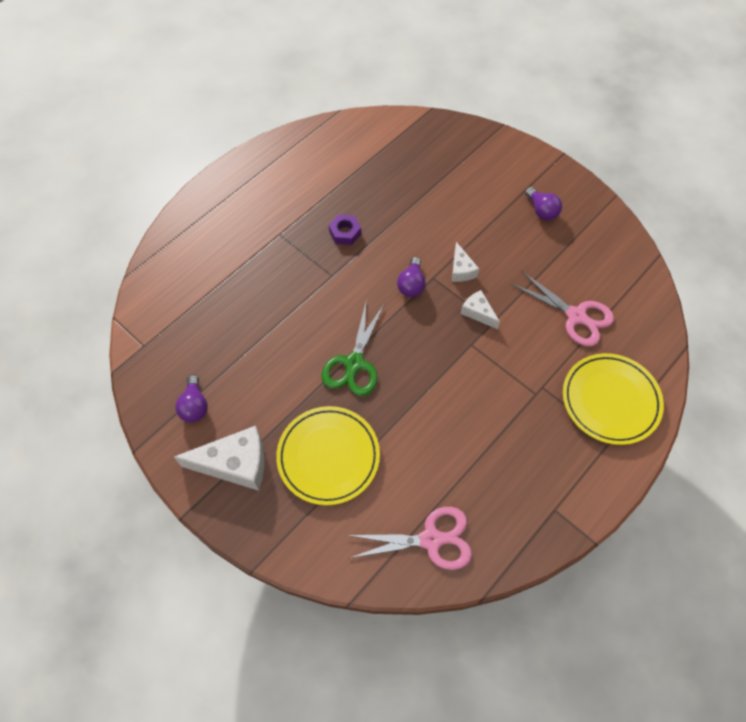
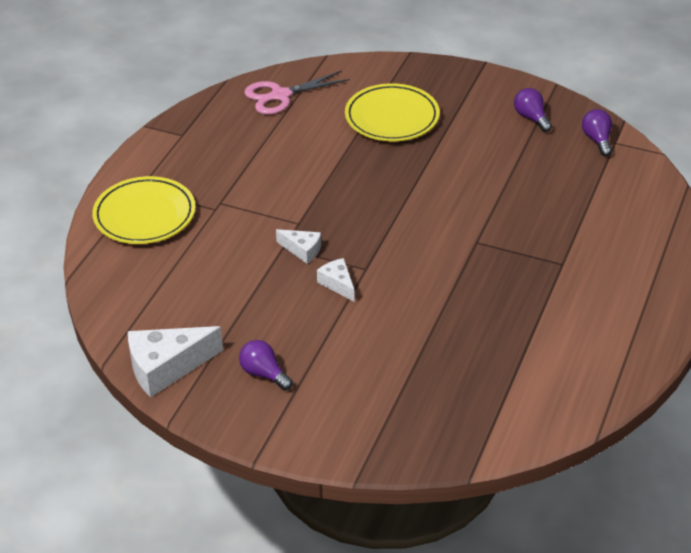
camera: 160 degrees right, 20 degrees down
white cheese [174,426,264,491] -> white cheese moved to [128,326,223,397]
green scissors [322,303,385,396] -> none
purple nut [329,214,361,245] -> none
purple light bulb [397,257,426,297] -> purple light bulb moved to [582,109,612,156]
pink scissors [511,271,614,346] -> none

